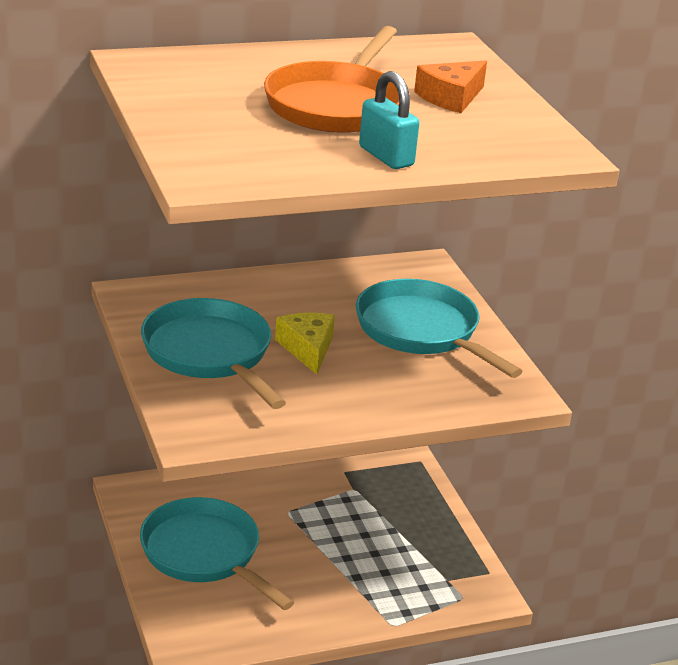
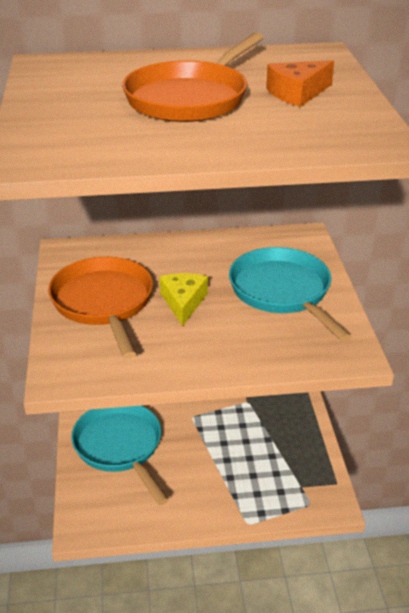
camera: 15 degrees right, 5 degrees up
turquoise pan [141,298,286,409] -> orange pan [48,257,153,359]
turquoise padlock [359,71,419,169] -> none

